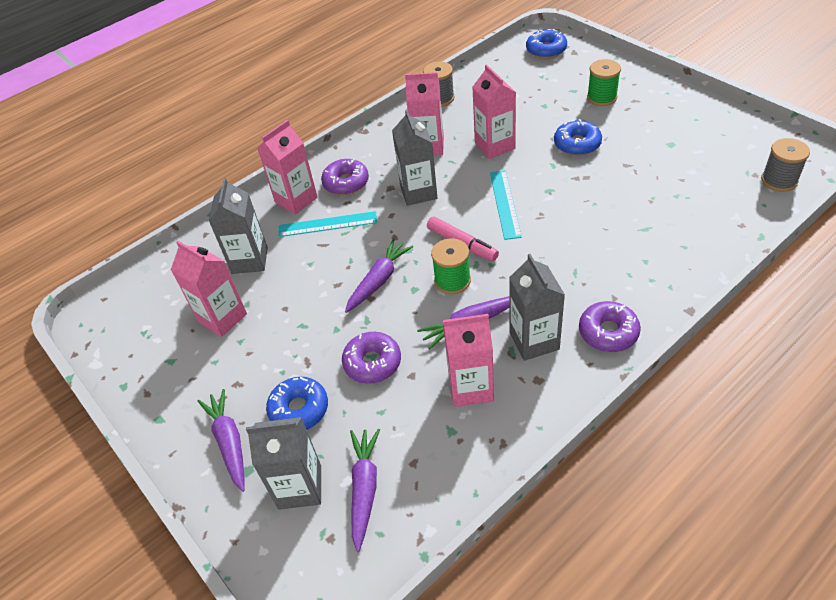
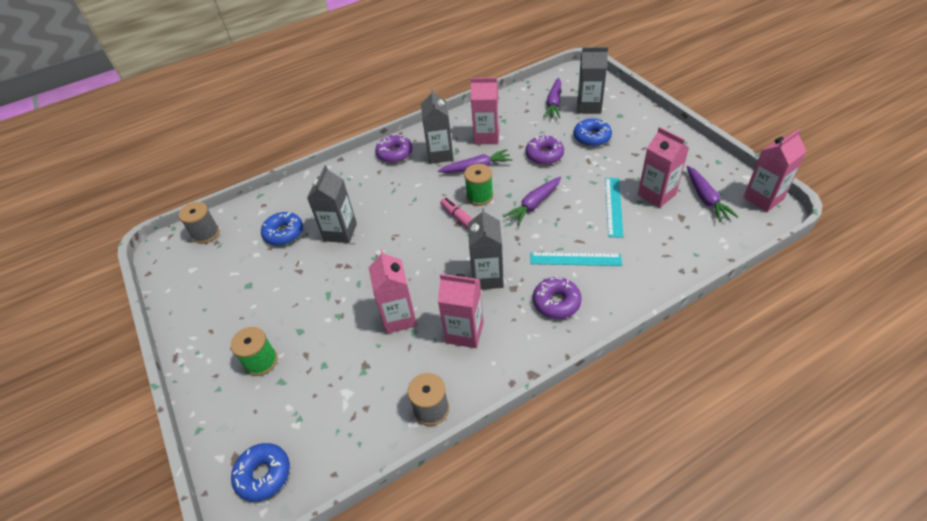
camera: 170 degrees left, 0 degrees up
purple carrot [198,389,245,492] -> purple carrot moved to [687,166,738,222]
grey carton [209,178,268,274] -> grey carton moved to [307,165,357,243]
pink carton [257,120,318,215] -> pink carton moved to [743,129,807,212]
turquoise ruler [490,170,522,240] -> turquoise ruler moved to [605,178,624,238]
blue donut [554,119,602,156] -> blue donut moved to [261,212,303,246]

